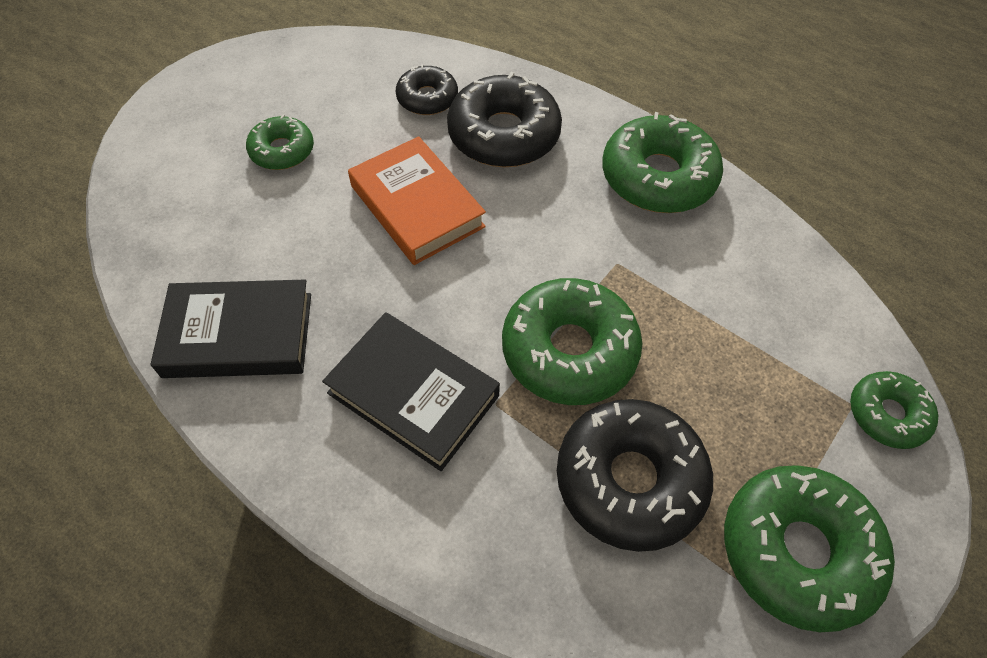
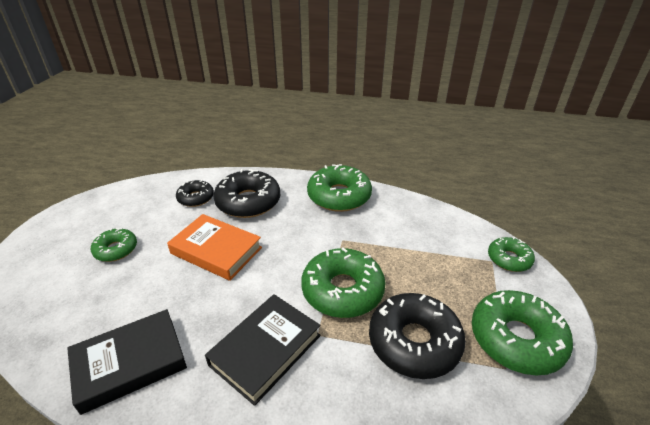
camera: 25 degrees left, 20 degrees down
black book [322,312,500,471] -> black book turned 60 degrees counterclockwise [205,294,321,406]

